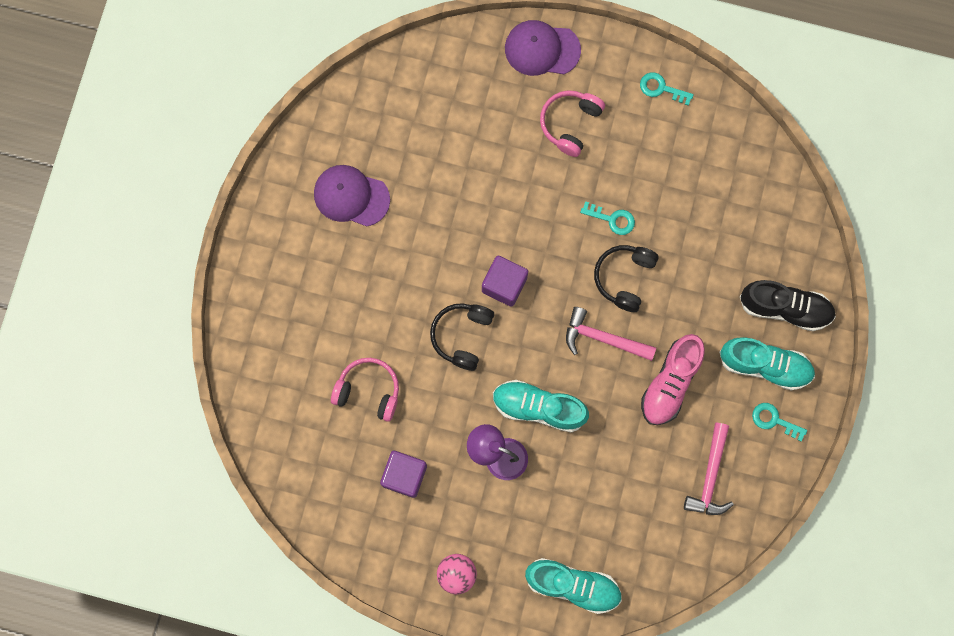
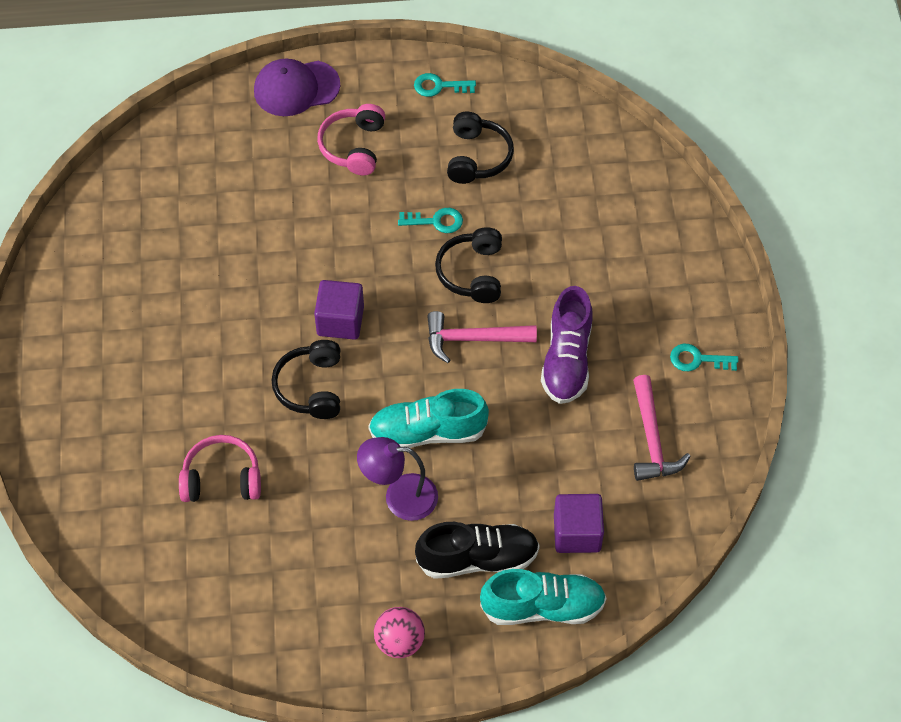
camera: 20 degrees left, 20 degrees down
purple cap [314,165,390,227] -> none
purple cube [380,451,427,498] -> purple cube moved to [554,494,604,553]
pink shoe [641,334,705,425] -> purple shoe [541,286,593,404]
turquoise shoe [719,337,815,390] -> none
black shoe [740,280,836,331] -> black shoe moved to [415,522,540,579]
none -> black headphones [447,112,514,184]

